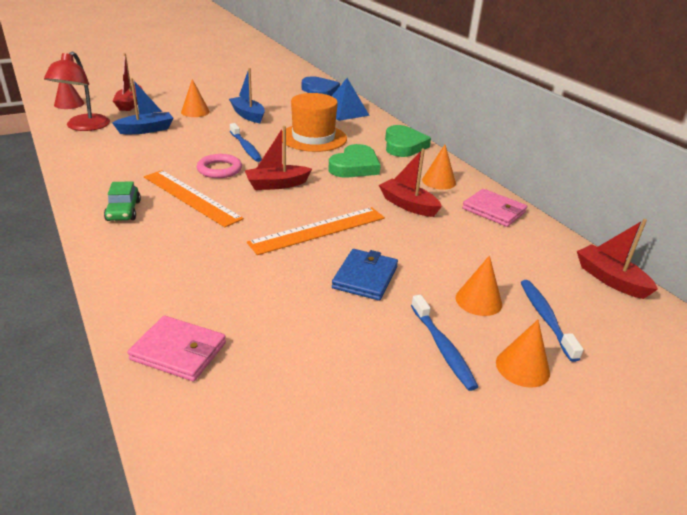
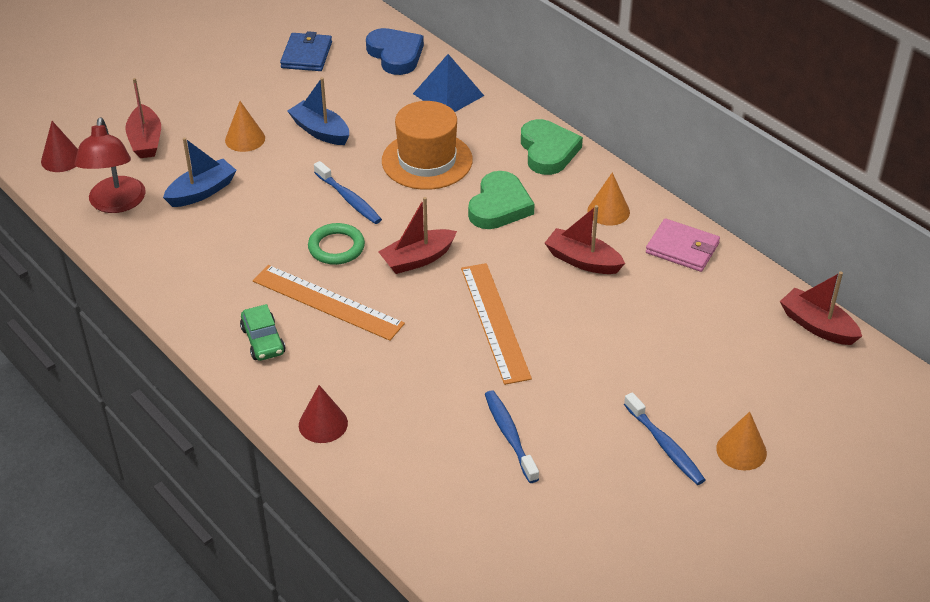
camera: 10 degrees left, 10 degrees up
pink wallet [128,315,226,381] -> none
pink ring [197,154,242,178] -> green ring [308,223,365,265]
orange ruler [247,207,385,255] -> orange ruler turned 60 degrees counterclockwise [461,263,532,385]
blue wallet [332,249,398,301] -> blue wallet moved to [280,31,332,71]
orange cone [455,255,502,316] -> none
blue toothbrush [521,280,584,362] -> blue toothbrush moved to [485,390,539,483]
none -> red cone [299,385,348,443]

